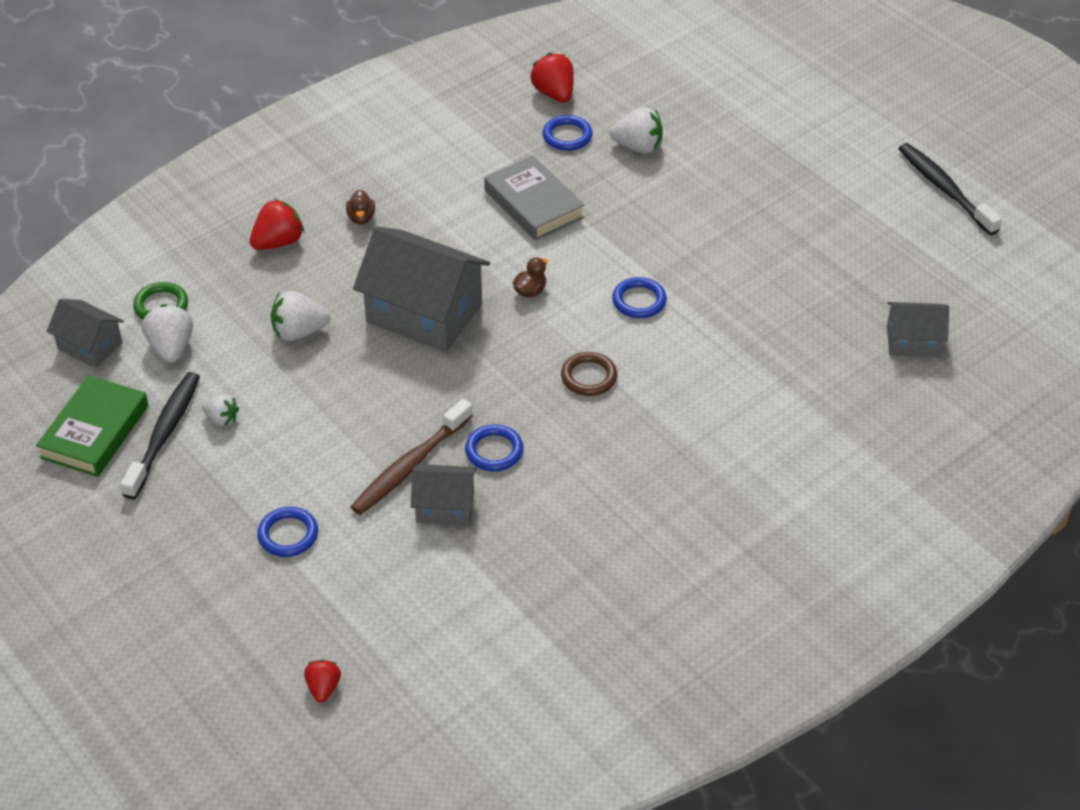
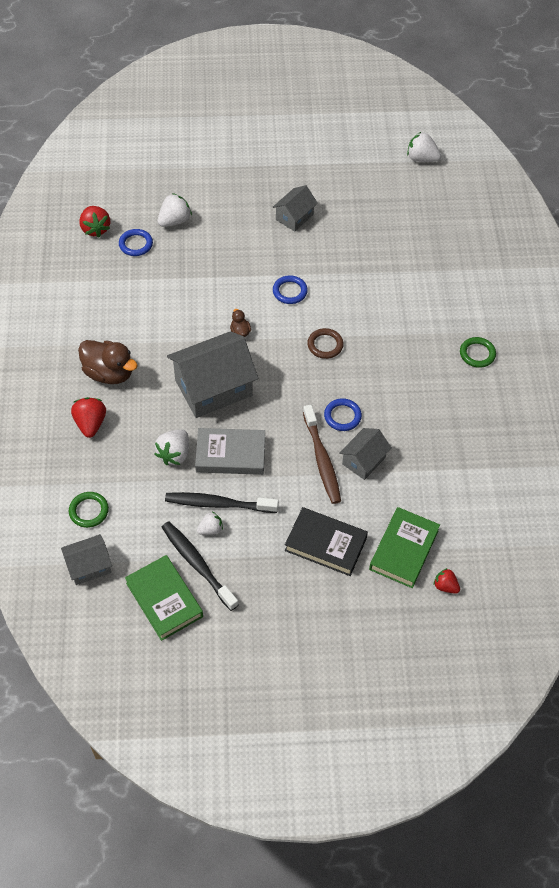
camera: 55 degrees left, 10 degrees up
white strawberry [142,304,193,363] -> white strawberry moved to [407,132,441,162]
blue ring [257,507,318,557] -> black book [285,507,368,576]
brown duck [346,190,375,225] -> brown duck [78,340,138,384], size x2.11
grey book [484,155,584,241] -> grey book moved to [195,428,265,475]
red strawberry [530,53,574,103] -> red strawberry turned 120 degrees counterclockwise [79,206,110,237]
grey house [887,302,949,357] -> grey house moved to [273,185,318,232]
black toothbrush [898,143,1002,235] -> black toothbrush moved to [165,492,279,513]
none -> green book [369,507,440,588]
none -> green ring [460,337,496,368]

